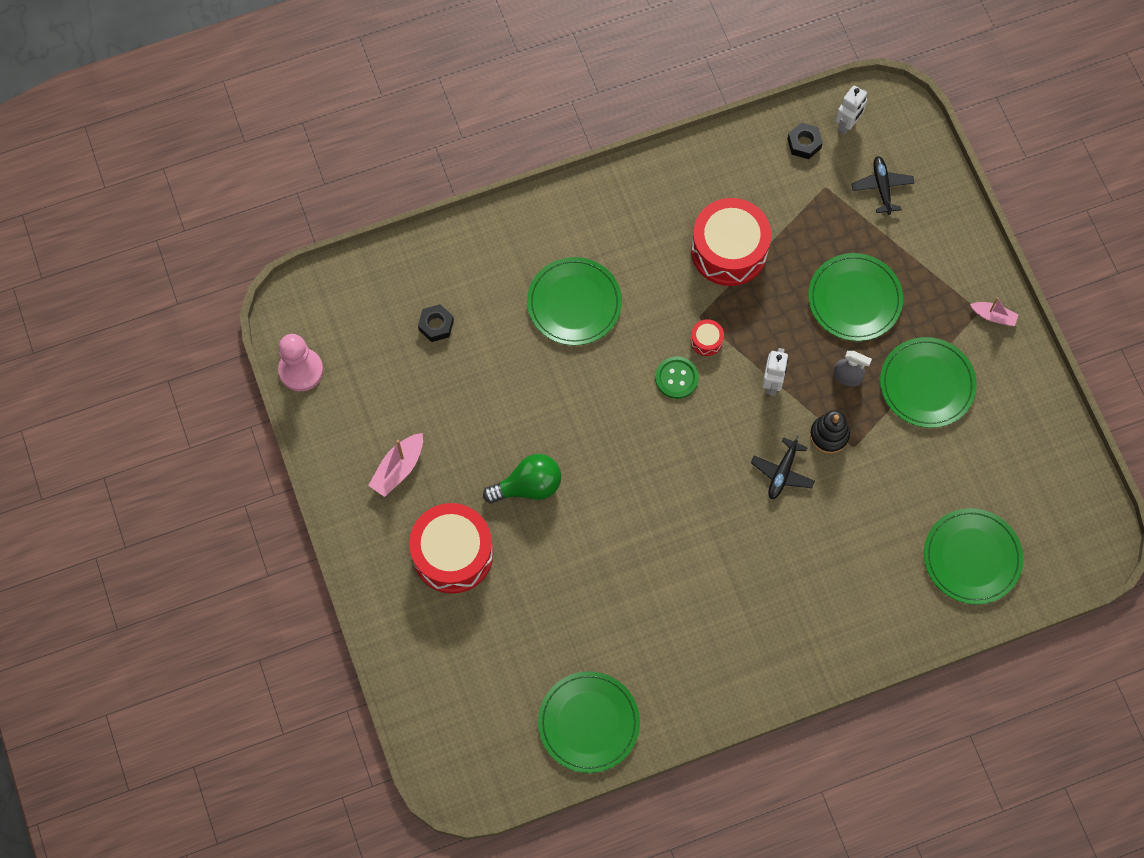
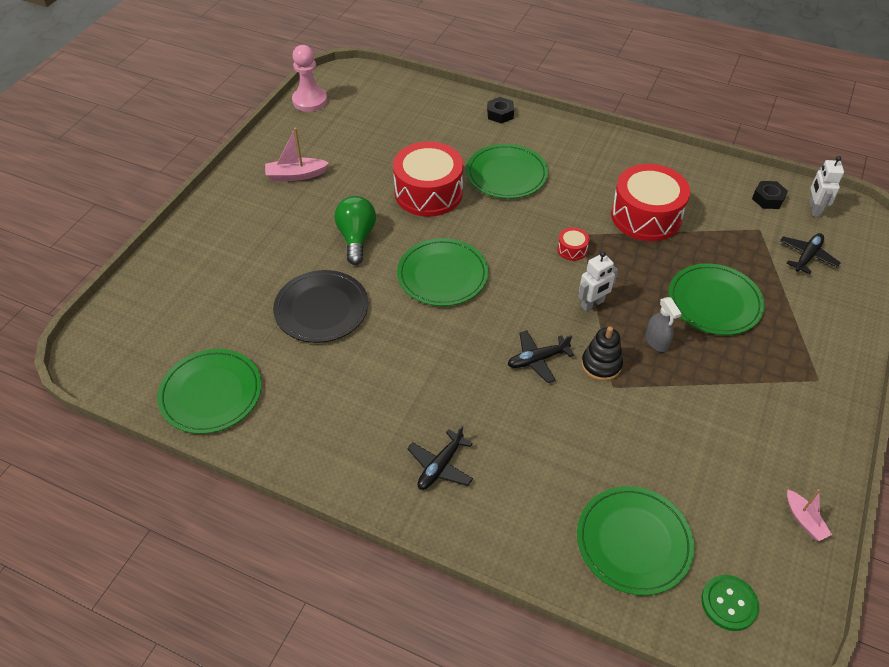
camera: 45 degrees right, 20 degrees down
red drum [409,503,493,594] -> red drum moved to [393,142,463,217]
black nut [418,304,454,342] -> black nut moved to [487,97,514,124]
green light bulb [483,454,561,503] -> green light bulb turned 120 degrees counterclockwise [334,196,376,265]
green button [655,357,699,399] -> green button moved to [701,575,759,631]
white robot [835,85,868,135] -> white robot turned 105 degrees clockwise [809,156,844,217]
green plate [880,337,977,428] -> green plate moved to [397,238,488,306]
pink boat [970,297,1018,326] -> pink boat moved to [787,489,832,541]
none -> black plate [273,270,368,343]
none -> black plane [407,426,473,490]

